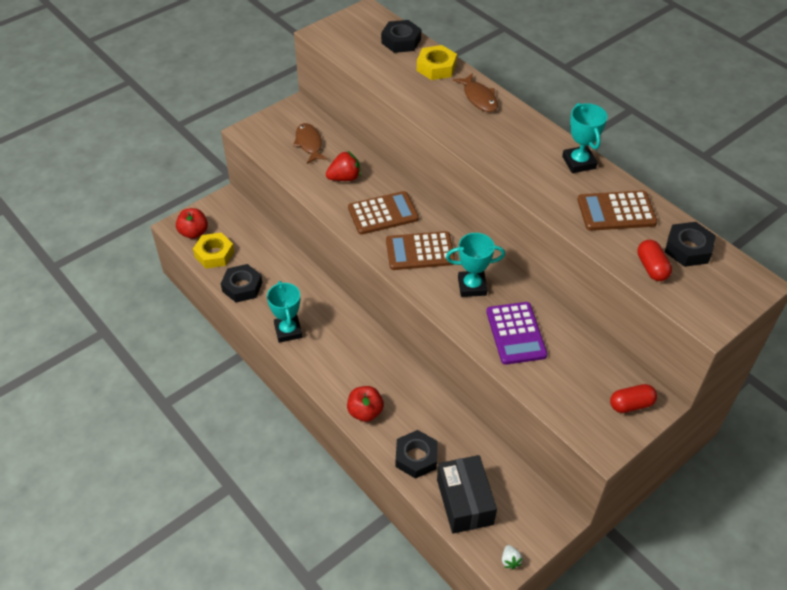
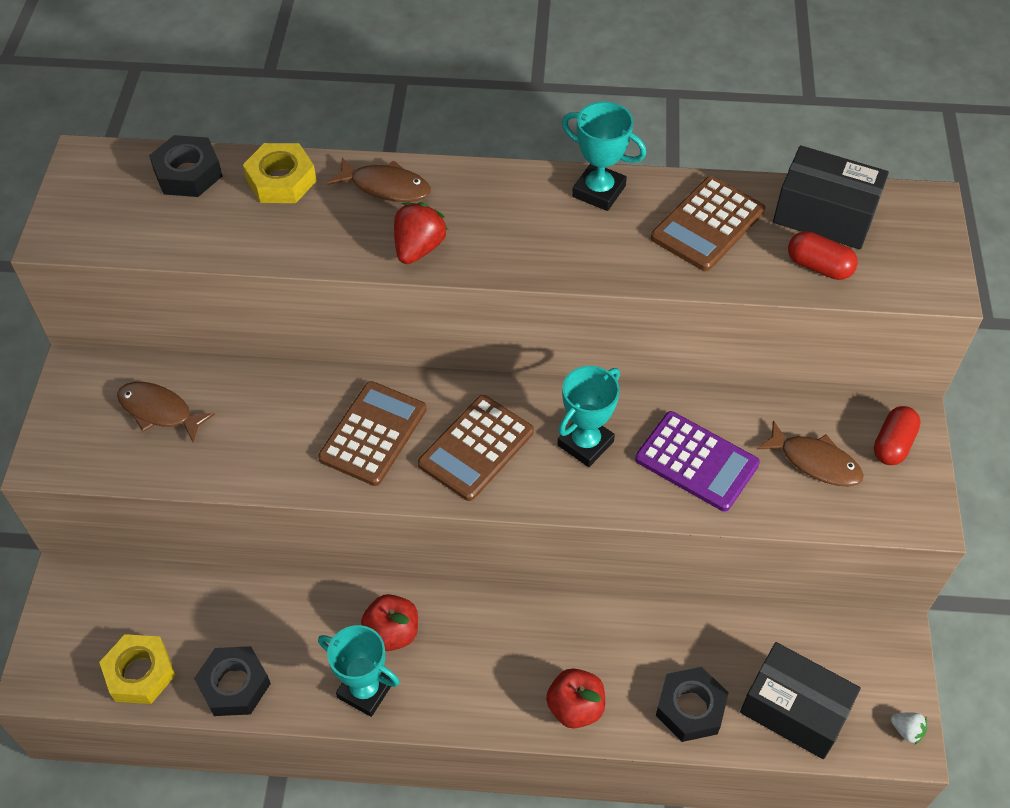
camera: 45 degrees left, 5 degrees up
red apple [176,208,208,239] -> red apple moved to [361,594,418,651]
red strawberry [326,150,361,181] -> red strawberry moved to [394,202,448,264]
black nut [665,222,716,267] -> black box [773,145,889,250]
none -> brown fish [757,420,864,486]

